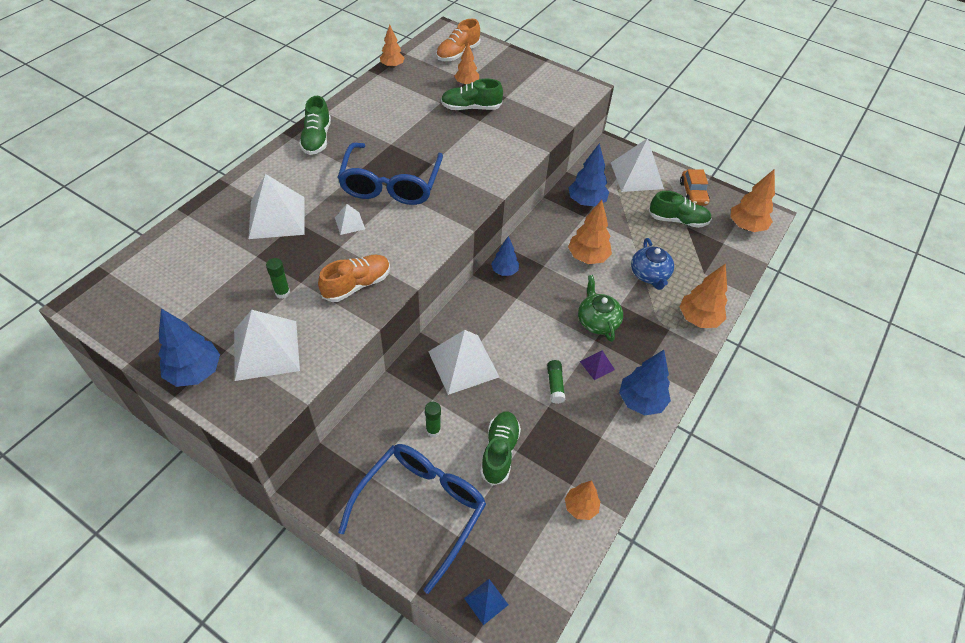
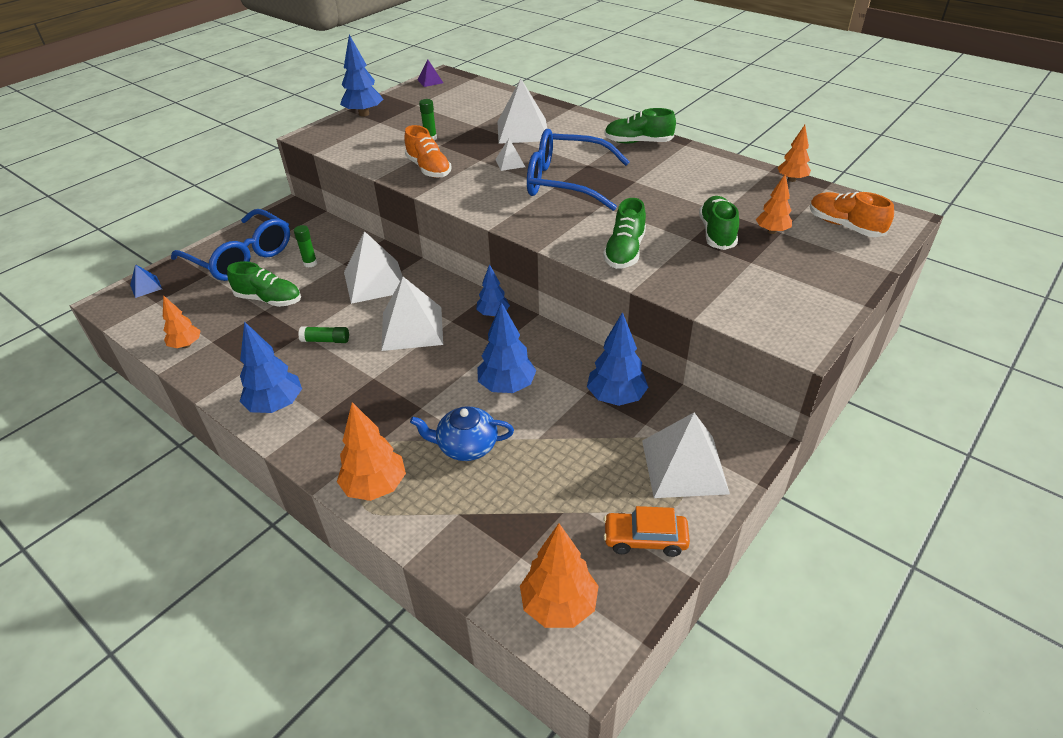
camera: 100 degrees right, 10 degrees down
white pyramid [234,310,300,381] -> white pyramid moved to [381,277,443,351]
orange tree [568,200,612,264] -> blue tree [477,302,537,393]
green teapot [578,275,623,342] -> none
purple pyramid [580,351,615,380] -> purple pyramid moved to [418,60,443,87]
green shoe [649,191,712,228] -> green shoe moved to [603,198,646,269]

